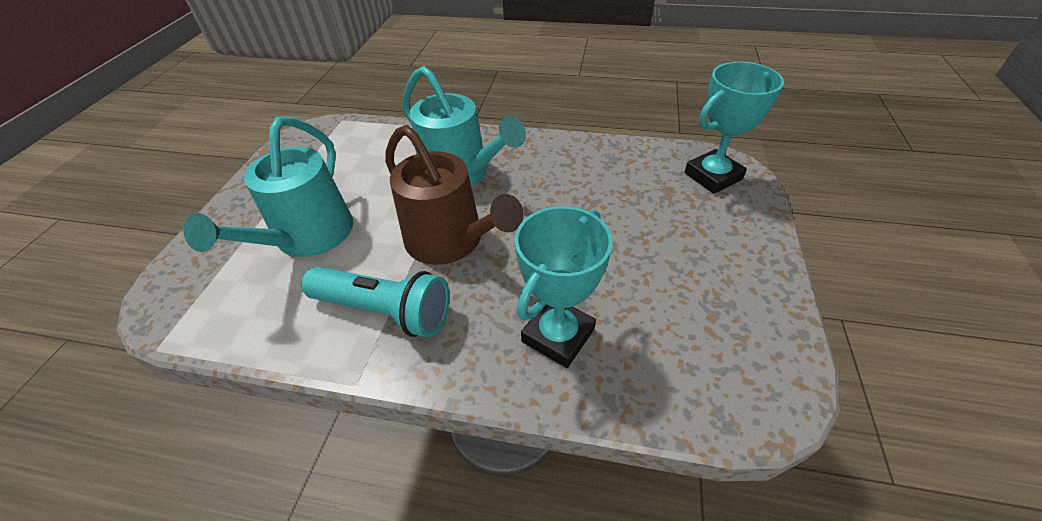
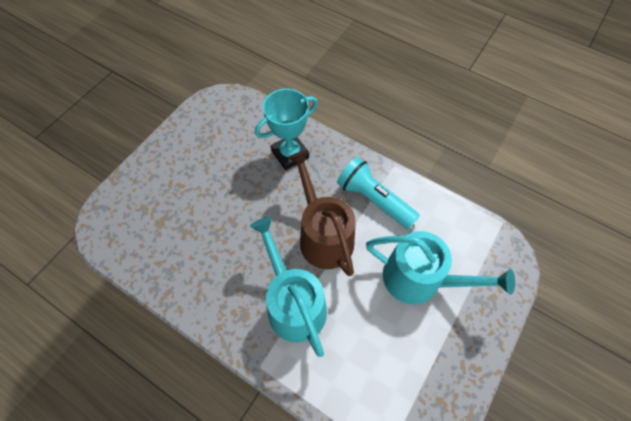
camera: 160 degrees left, 15 degrees up
turquoise watering can [183,117,353,257] -> turquoise watering can turned 75 degrees clockwise [366,231,515,304]
turquoise trophy [684,62,784,194] -> none

